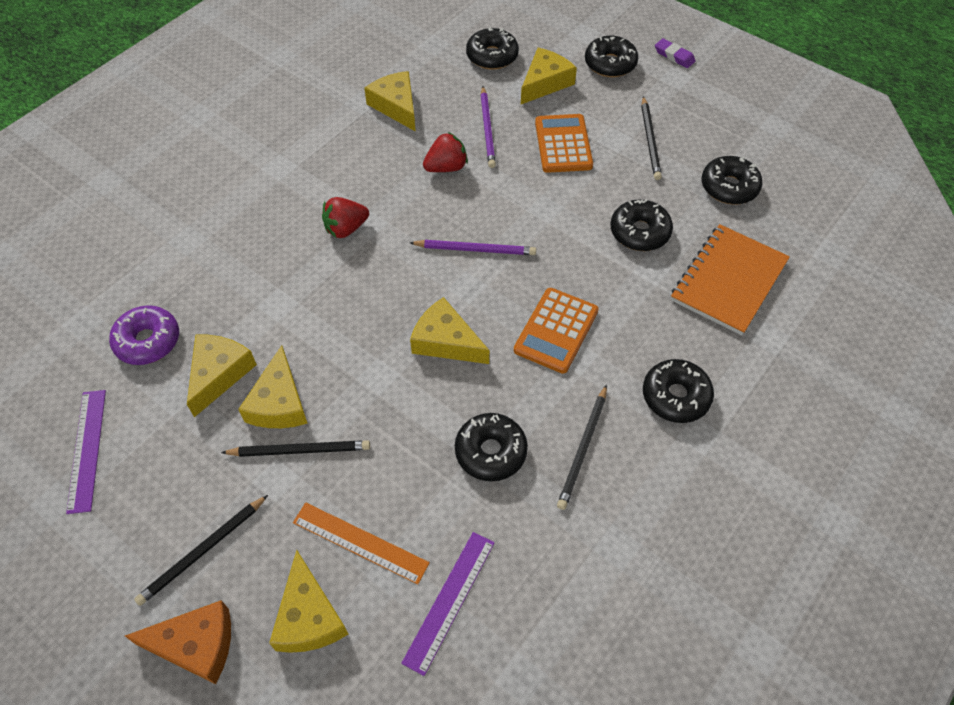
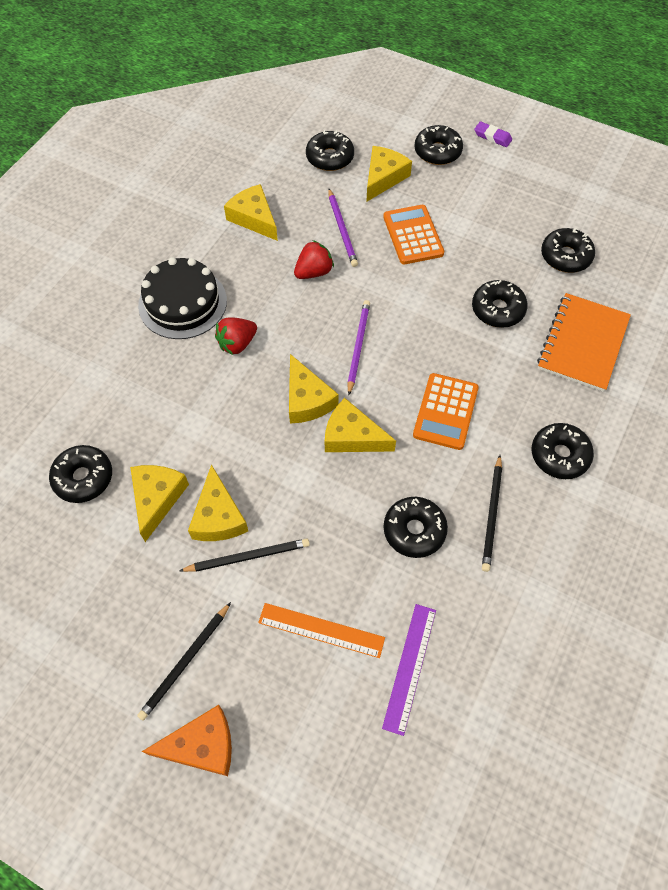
camera: 10 degrees left, 5 degrees up
purple ruler [66,390,106,514] -> none
purple donut [109,305,179,365] -> black donut [49,445,112,503]
yellow cheese [269,550,348,653] -> yellow cheese moved to [289,354,339,423]
purple pencil [410,240,536,255] -> purple pencil turned 75 degrees counterclockwise [347,300,370,396]
black pencil [641,96,662,180] -> none
none -> black cake [138,257,227,339]

